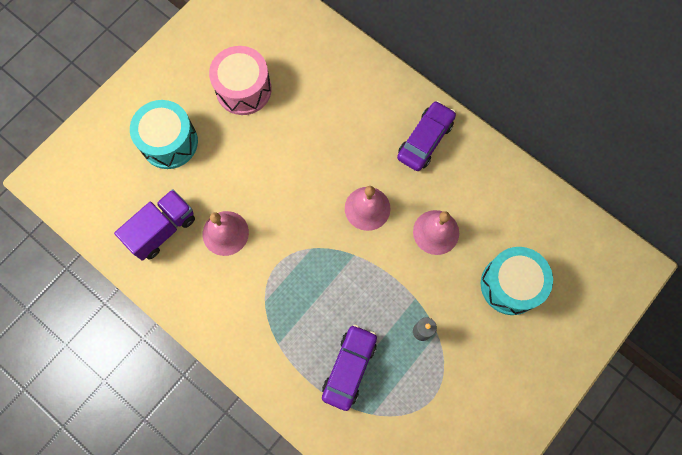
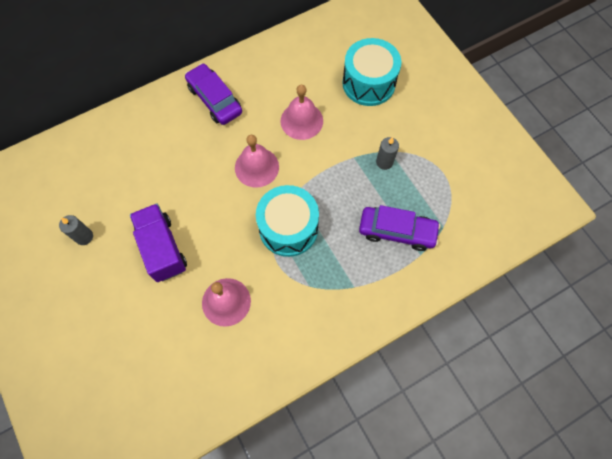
camera: 70 degrees left, 5 degrees down
purple truck [114,189,195,261] -> purple truck moved to [130,204,187,282]
turquoise drum [130,100,198,169] -> turquoise drum moved to [256,185,319,257]
pink drum [209,46,272,115] -> grey candle [59,215,93,245]
purple car [322,324,377,411] -> purple car turned 150 degrees clockwise [359,205,441,251]

